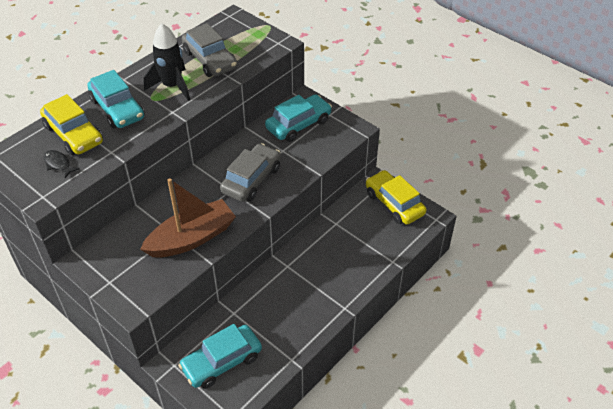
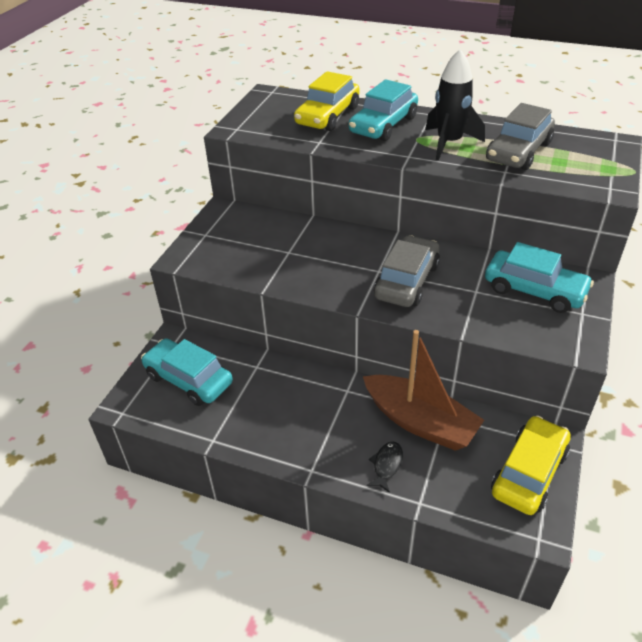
camera: 70 degrees right, 5 degrees down
black fish [44,150,79,178] -> black fish moved to [367,441,403,493]
brown boat [140,178,236,258] -> brown boat moved to [363,330,484,451]
grey car [220,143,281,202] -> grey car turned 75 degrees counterclockwise [374,235,440,307]

